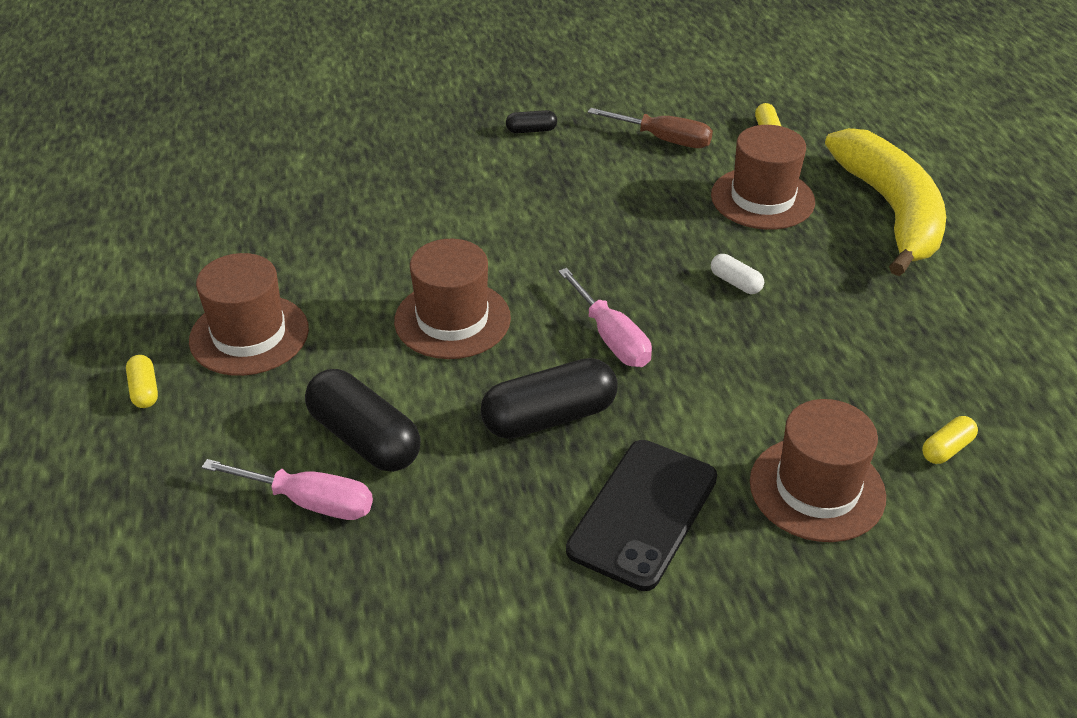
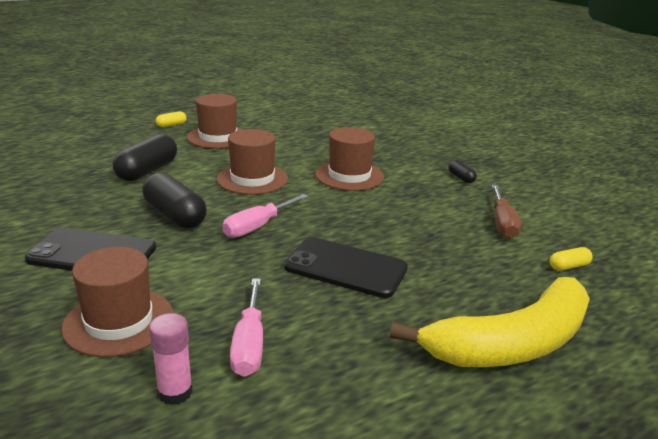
camera: 70 degrees right, 15 degrees down
pink screwdriver [202,459,373,520] -> pink screwdriver moved to [230,279,263,377]
brown hat [711,125,815,230] -> brown hat moved to [315,127,384,191]
white capsule [711,254,764,294] -> black phone [284,237,408,298]
yellow capsule [922,416,978,464] -> pink glue stick [149,313,193,405]

